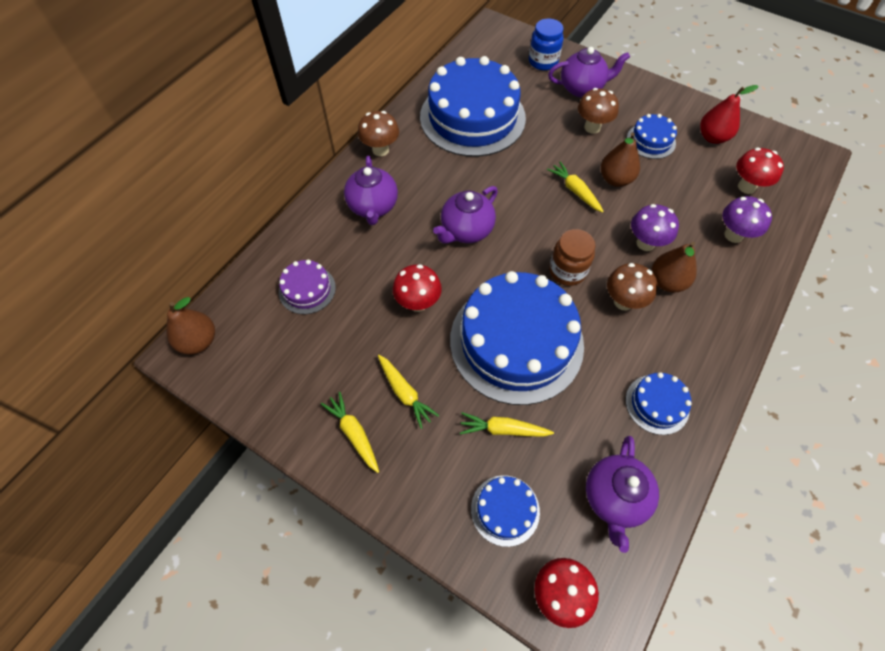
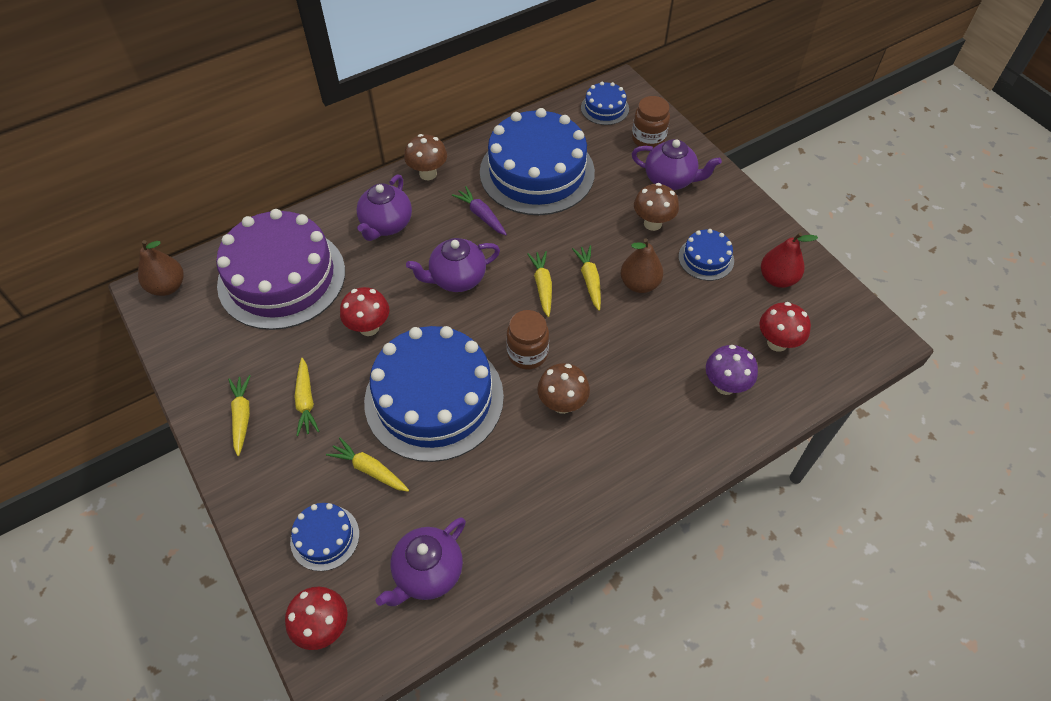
camera: 25 degrees right, 5 degrees down
purple cake [279,259,336,314] -> purple cake [216,209,345,330], size x2.24
blue jar [529,19,564,70] -> brown jar [632,96,670,148]
blue cake [626,372,692,435] -> blue cake moved to [581,82,629,125]
purple mushroom [631,204,679,251] -> none
brown pear [651,242,697,292] -> none
none -> purple carrot [452,186,507,235]
none -> yellow carrot [527,251,552,317]

